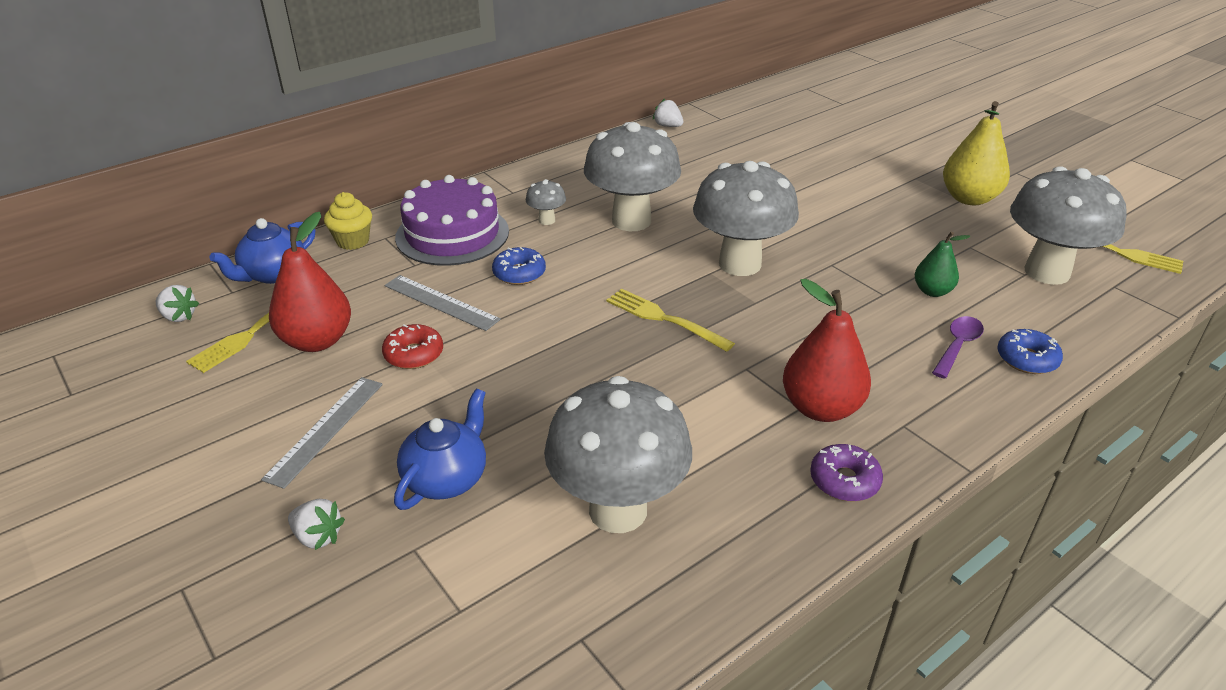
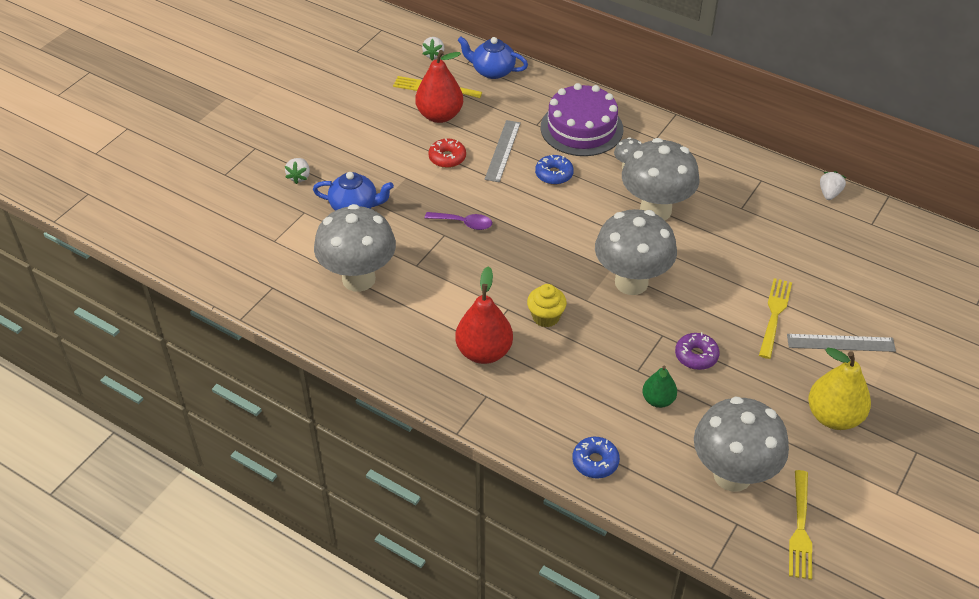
camera: 70 degrees right, 10 degrees up
grey ruler [261,377,383,489] -> grey ruler moved to [787,334,896,352]
yellow cupcake [324,192,372,250] -> yellow cupcake moved to [527,284,567,327]
yellow fork [606,289,735,352] -> yellow fork moved to [759,278,792,359]
purple donut [810,444,883,502] -> purple donut moved to [675,332,720,370]
purple spoon [932,316,984,379] -> purple spoon moved to [425,212,492,230]

